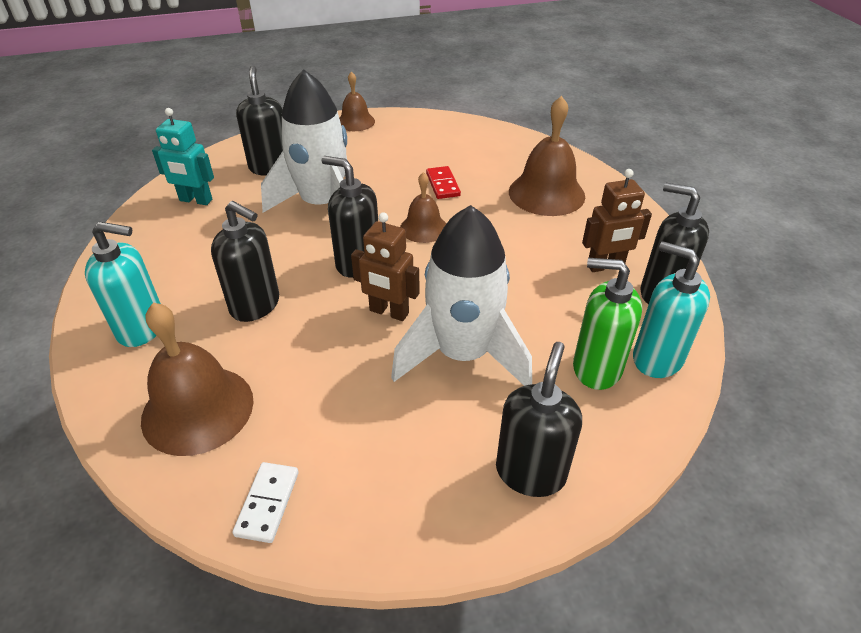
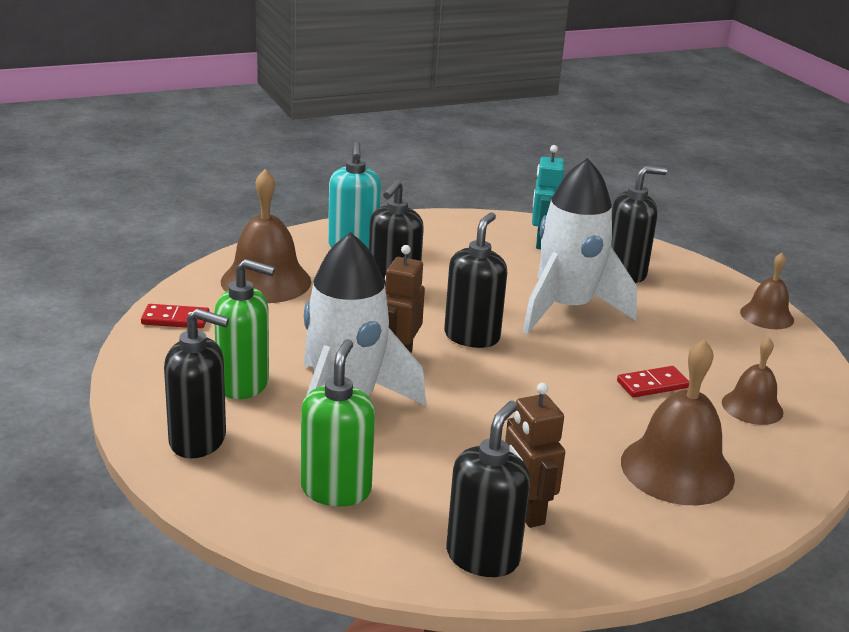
camera: 80 degrees right, 15 degrees down
white domino [232,462,299,543] -> red domino [141,304,210,329]
brown bell [400,172,446,243] -> brown bell moved to [722,338,783,425]
turquoise soap dispenser [633,241,710,378] -> none
none -> green soap dispenser [214,259,275,399]

